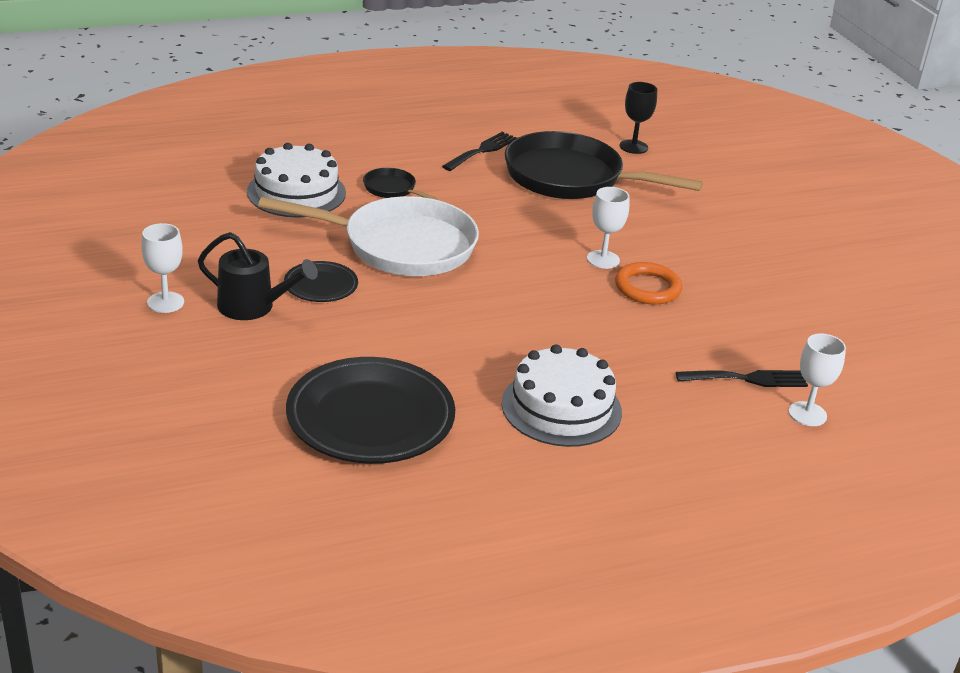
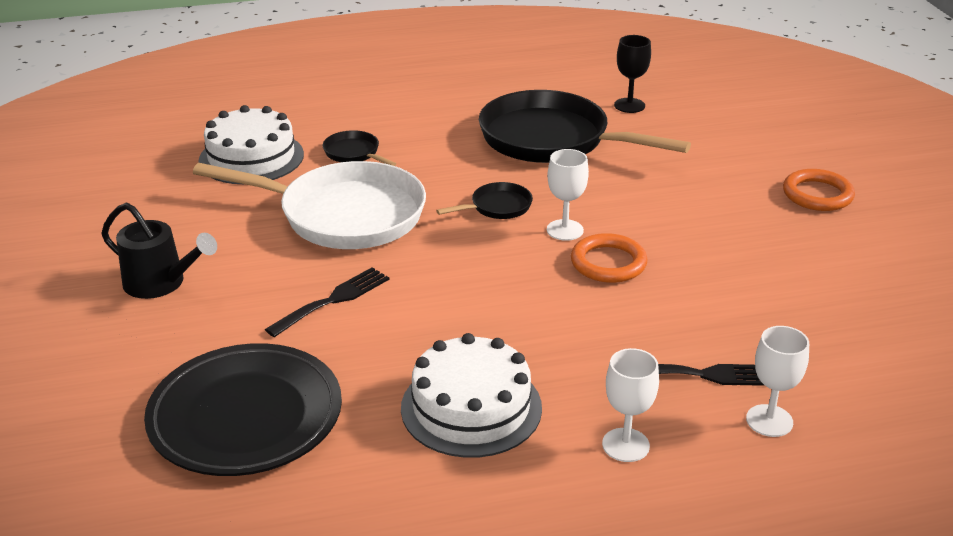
camera: 10 degrees right, 0 degrees up
white goblet [141,223,184,313] -> white goblet moved to [602,348,659,462]
black plate [284,261,358,302] -> none
black fork [442,132,517,171] -> black fork moved to [265,267,389,337]
none -> black pan [436,182,533,219]
none -> orange ring [783,169,855,211]

